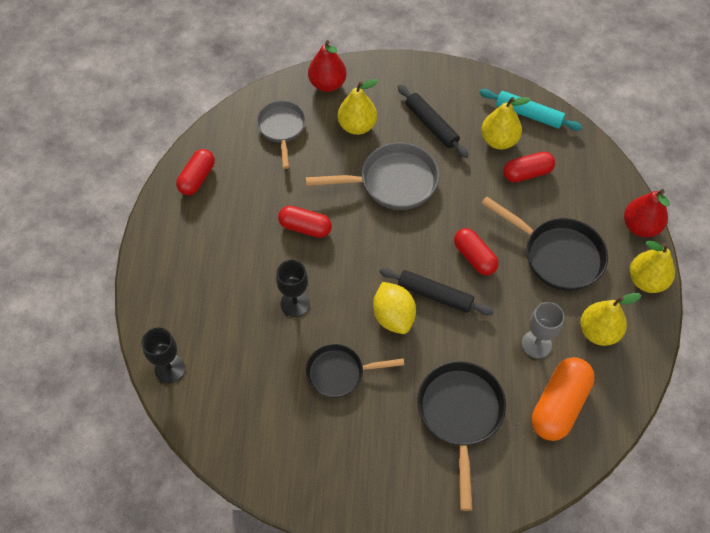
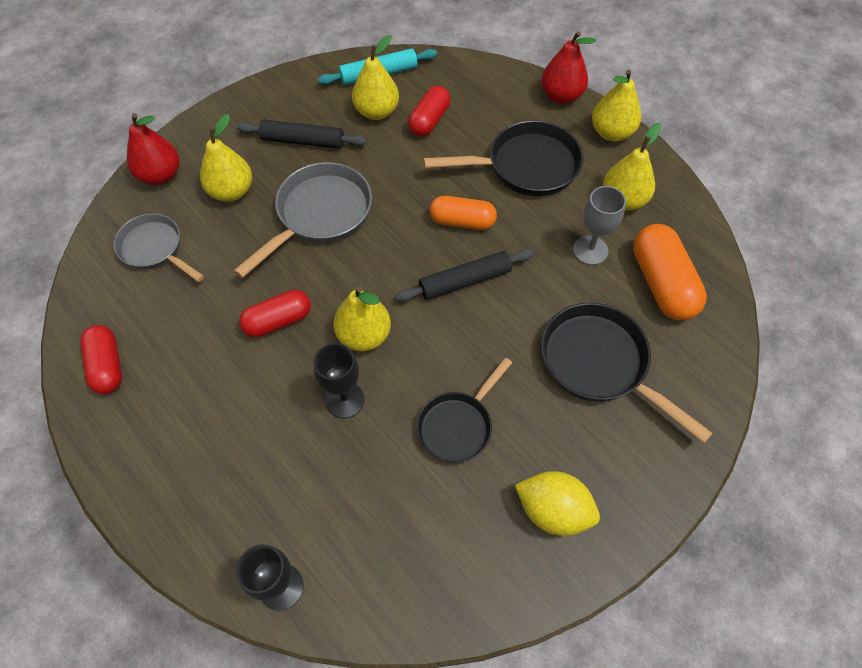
camera: 45 degrees left, 0 degrees up
yellow lemon [373,282,416,334] -> yellow lemon moved to [515,471,600,536]
red capsule [454,228,499,275] -> orange capsule [430,196,497,230]
none -> yellow pear [333,286,391,351]

